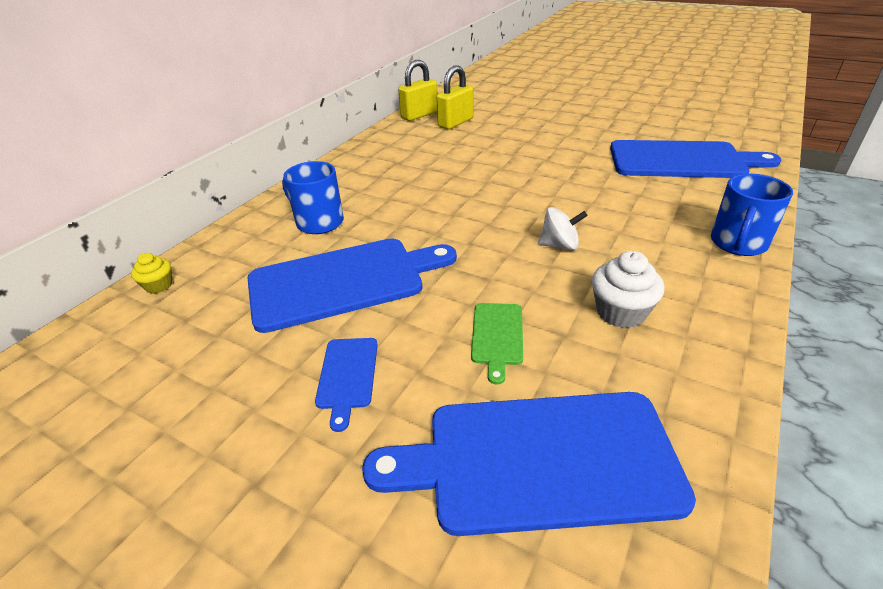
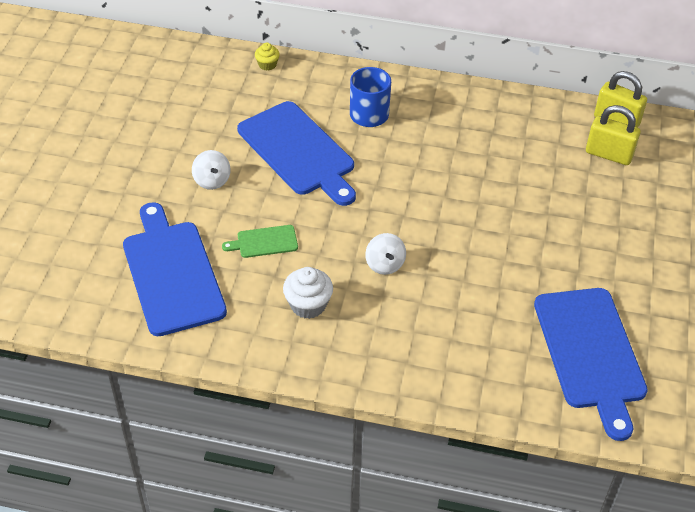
camera: 70 degrees right, 10 degrees up
blue cutting board [315,338,378,432] -> white spinning top [192,150,231,190]
blue mug [711,174,793,256] -> none

